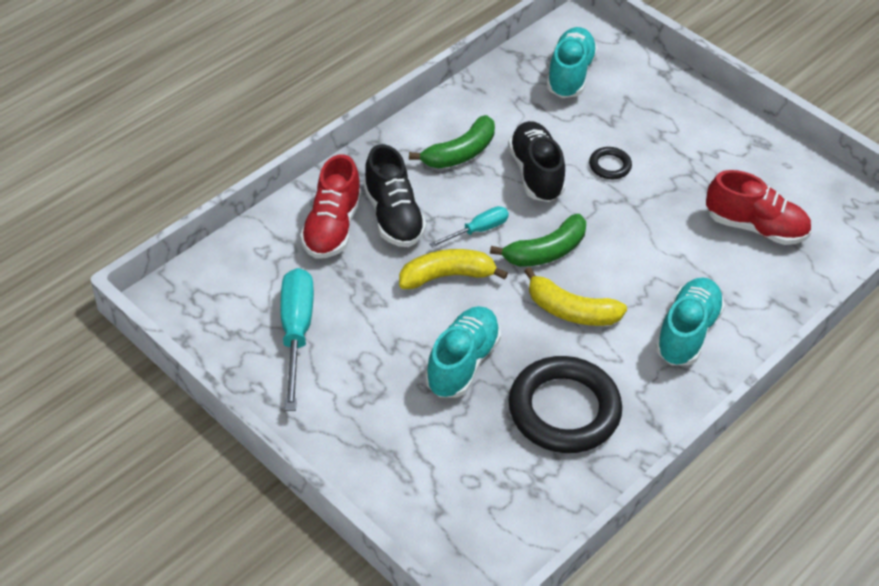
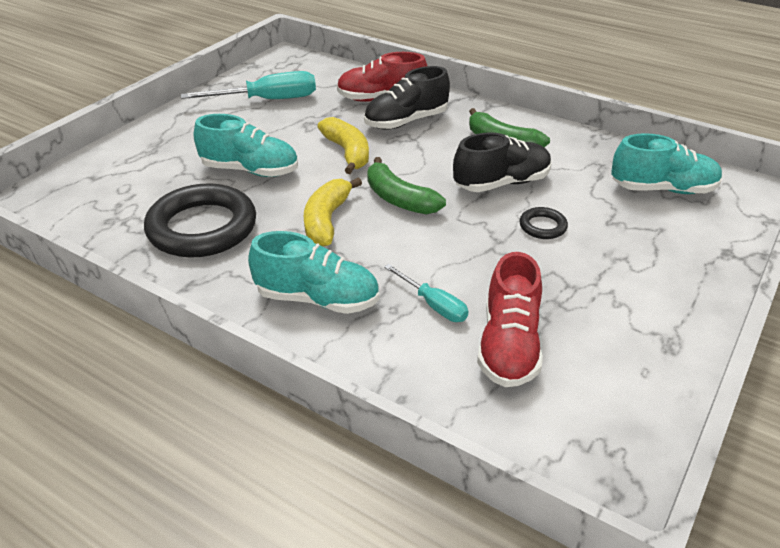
camera: 80 degrees right, 10 degrees down
turquoise screwdriver [430,206,509,248] -> turquoise screwdriver moved to [384,264,468,322]

